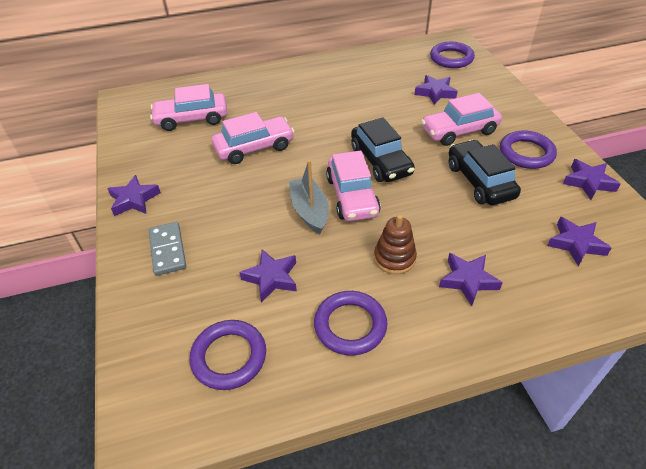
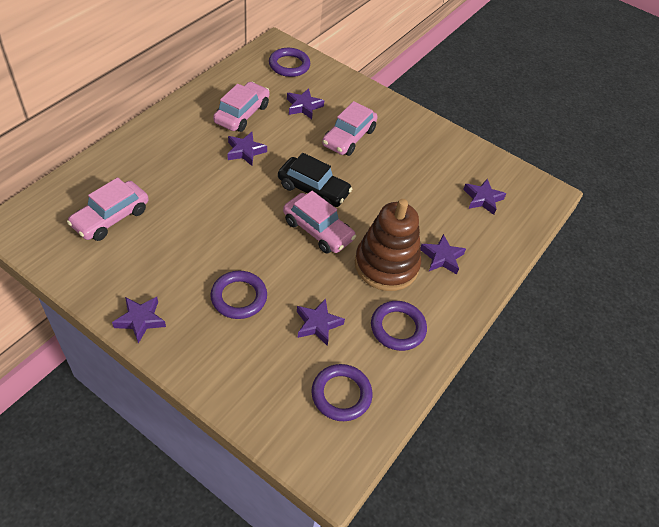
camera: 45 degrees left, 5 degrees up
grey domino [149,222,186,276] -> none
pink car [212,112,295,164] -> pink car moved to [213,82,270,132]
grey boat [289,160,329,234] -> none
brown stacking toy [374,214,417,274] -> brown stacking toy [355,199,421,291], size x1.93
black car [449,140,521,205] -> none
purple ring [500,130,557,169] -> purple ring moved to [210,271,267,319]
purple star [563,159,621,200] -> purple star moved to [227,132,267,166]

